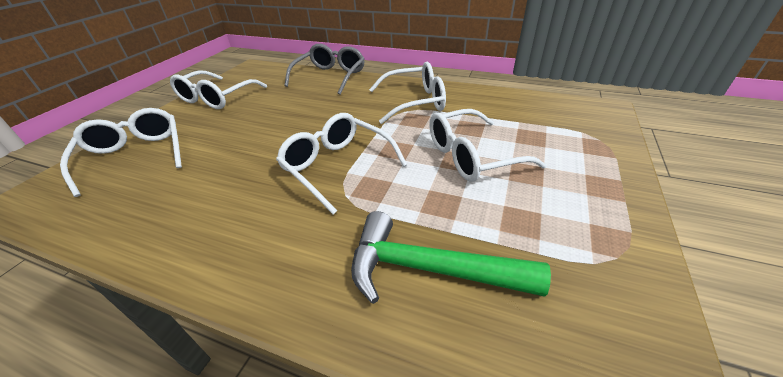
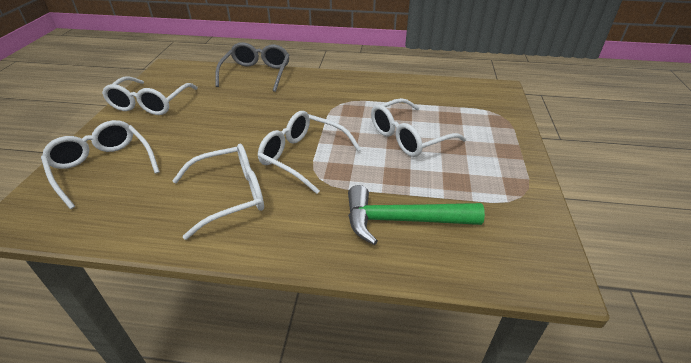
camera: 15 degrees left, 0 degrees up
white glasses [369,62,446,124] -> white glasses moved to [172,144,264,240]

